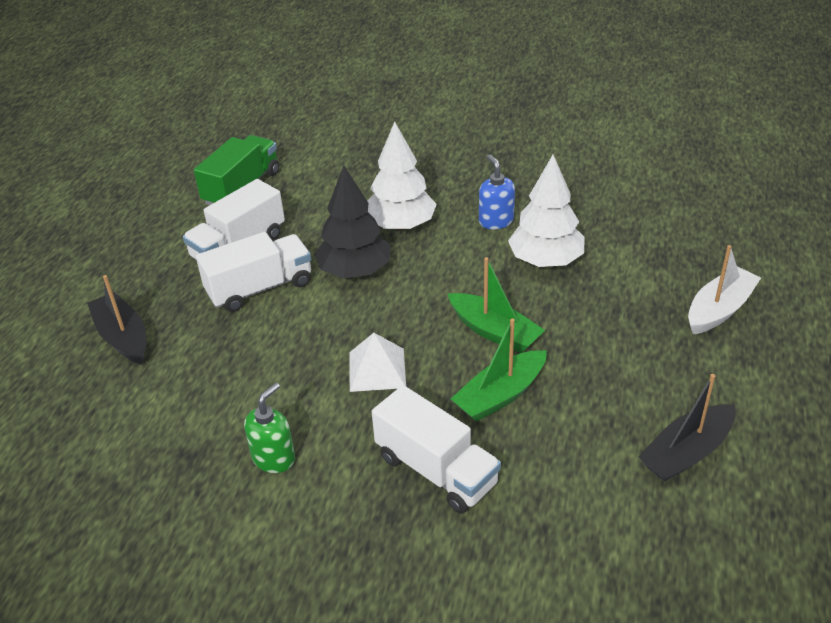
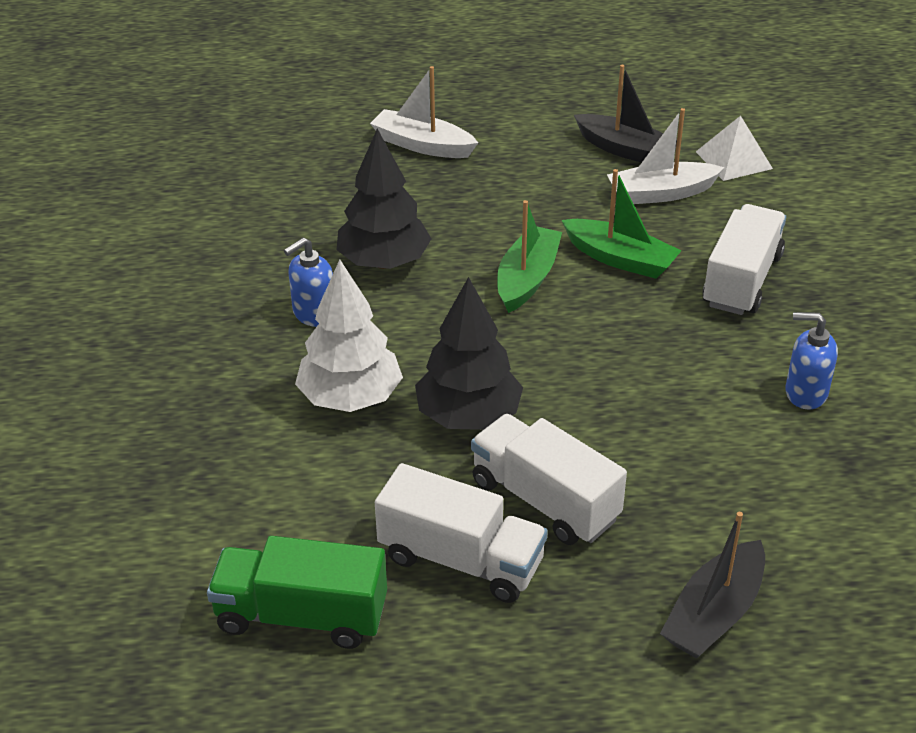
camera: 110 degrees left, 0 degrees up
green soap dispenser [244,383,295,473] -> blue soap dispenser [785,312,838,410]
white pyramid [349,333,406,392] -> white pyramid moved to [696,116,773,181]
white tree [508,155,584,267] -> black tree [337,129,432,269]
none -> white boat [607,108,725,204]

